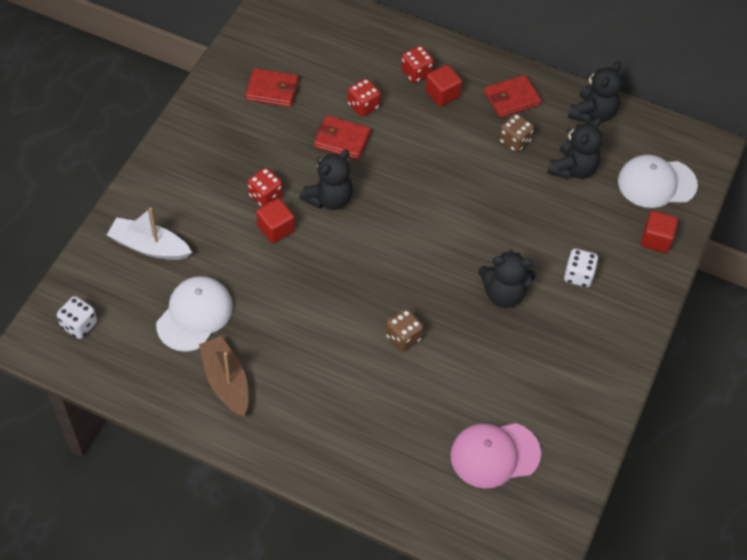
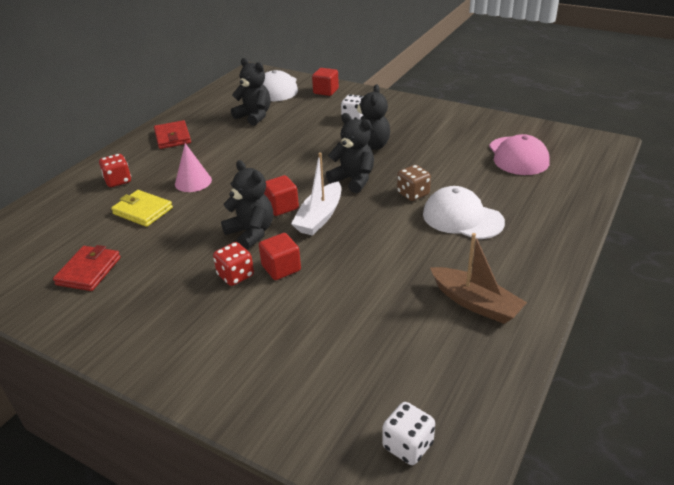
camera: 80 degrees left, 20 degrees down
white boat [107,208,192,260] -> white boat moved to [291,153,341,236]
white cap [156,276,233,352] -> white cap moved to [423,186,505,239]
brown boat [199,336,248,417] -> brown boat turned 120 degrees counterclockwise [430,233,527,324]
red wallet [314,115,371,160] -> none
red dice [348,78,381,117] -> yellow wallet [111,190,173,227]
red cube [425,65,462,106] -> red cube moved to [264,175,299,216]
brown dice [499,113,534,152] -> none
black teddy bear [568,61,622,123] -> black teddy bear moved to [326,113,374,193]
none -> pink cone [175,143,212,192]

